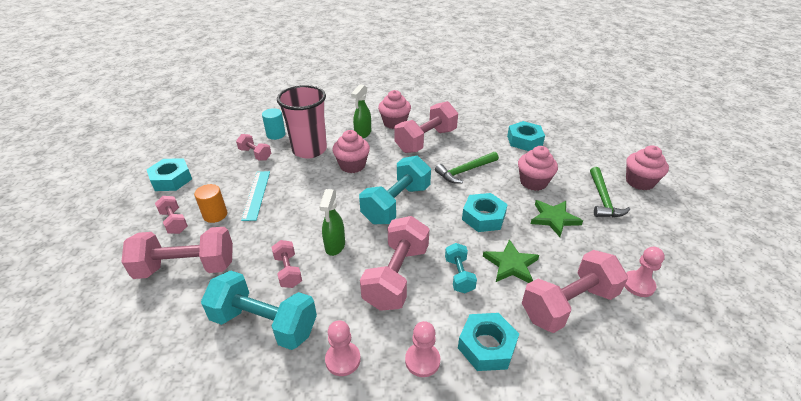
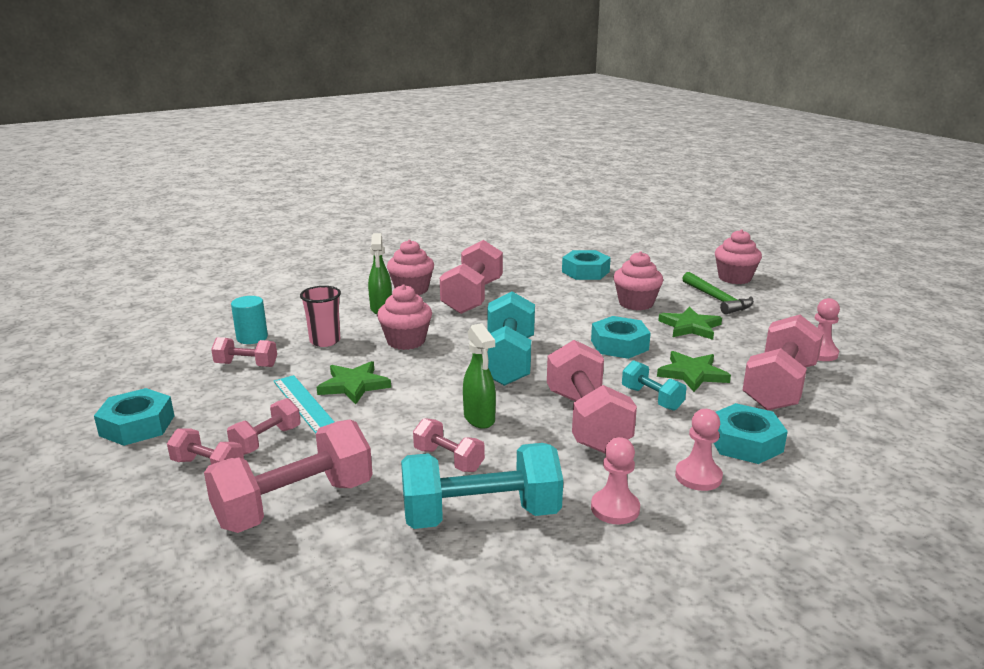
camera: 30 degrees left, 15 degrees down
orange cylinder [194,184,227,223] -> pink dumbbell [227,398,301,455]
pink cup [277,85,327,158] -> pink cup [300,286,341,347], size x0.56
green hammer [435,152,499,183] -> none
none -> green star [317,361,391,404]

